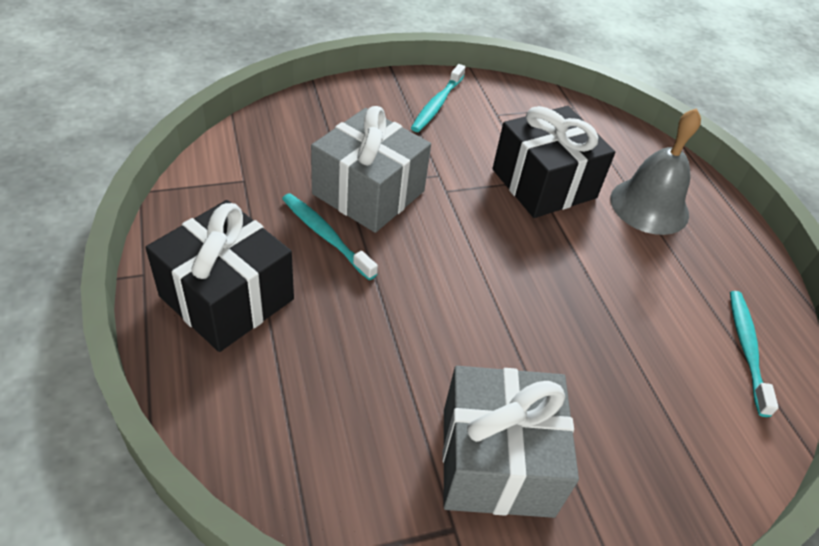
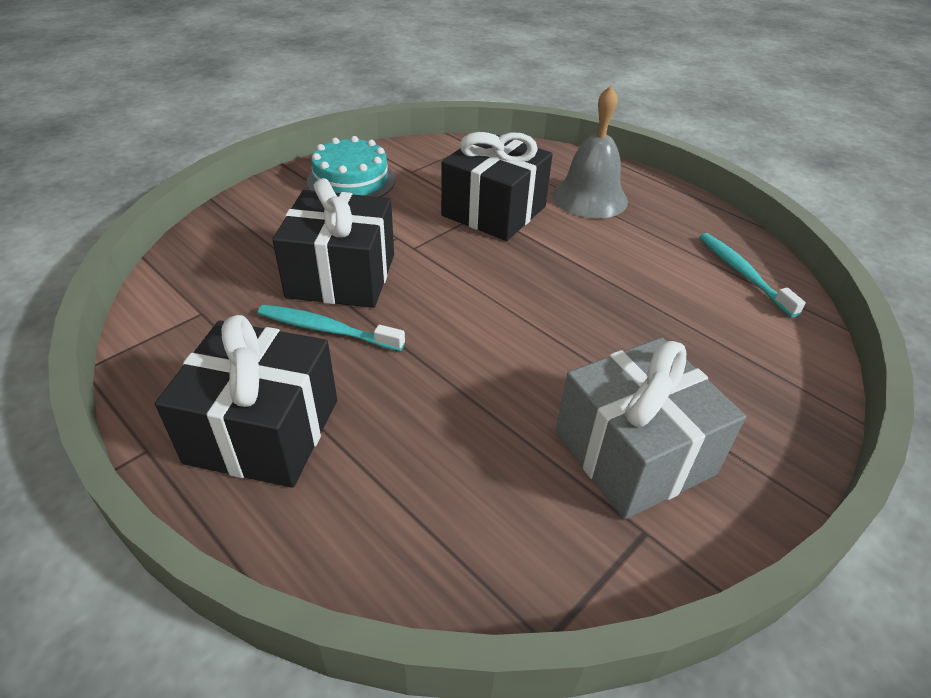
camera: 25 degrees left, 5 degrees down
grey gift [311,106,431,233] -> black gift [272,178,394,308]
turquoise toothbrush [411,64,466,132] -> turquoise cake [307,136,395,197]

